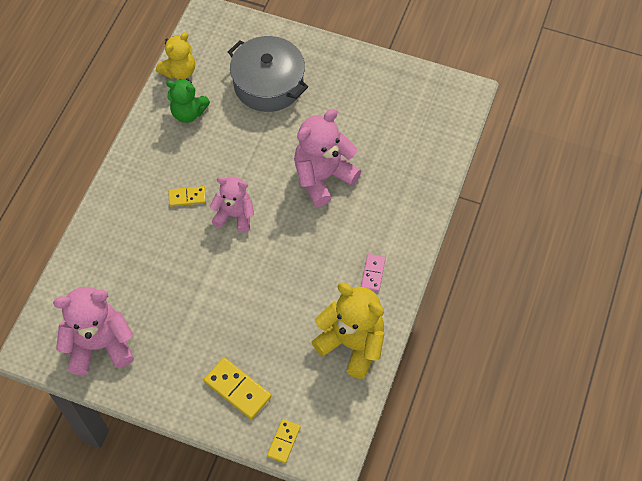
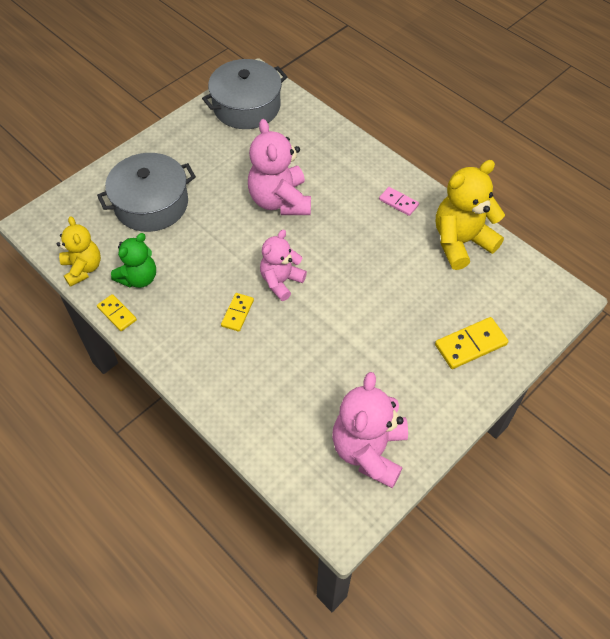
camera: 65 degrees left, 5 degrees down
yellow domino [267,419,301,463] -> yellow domino moved to [97,294,137,331]
none -> grey pot [202,59,287,129]

